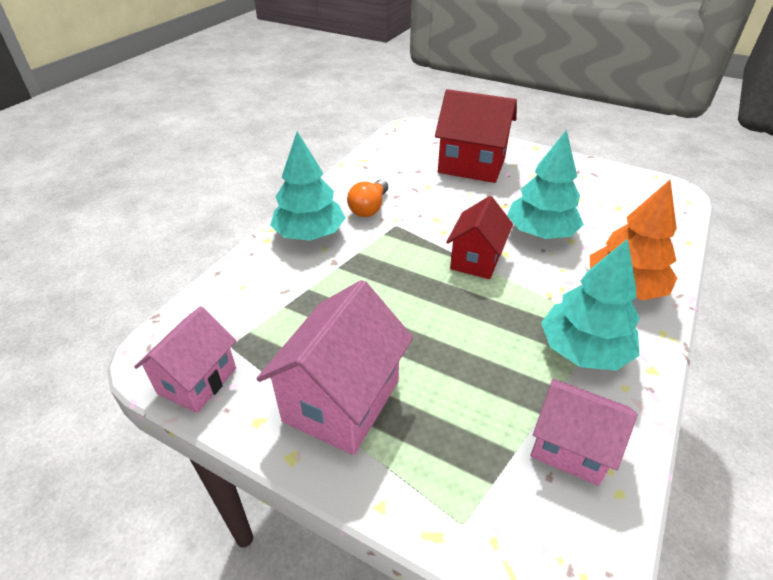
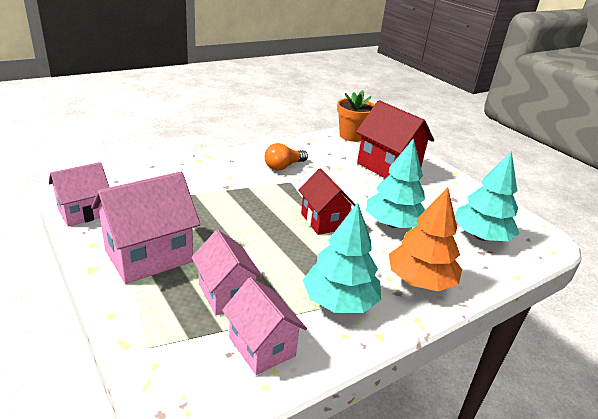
camera: 25 degrees right, 10 degrees down
turquoise tree [270,132,346,241] -> turquoise tree moved to [455,151,520,241]
red house [446,196,513,279] -> red house turned 75 degrees counterclockwise [298,168,356,235]
none -> pink house [191,230,263,315]
none -> orange flower pot [337,90,375,142]

